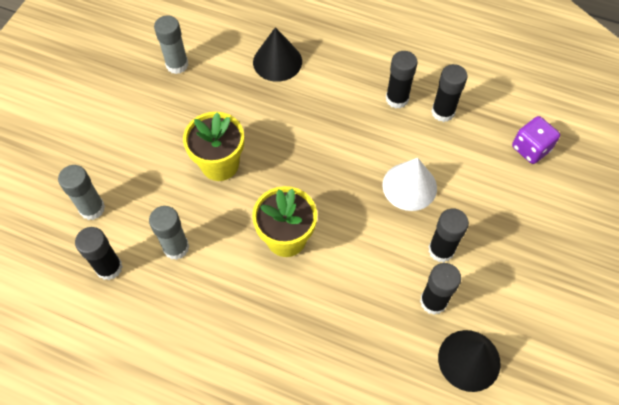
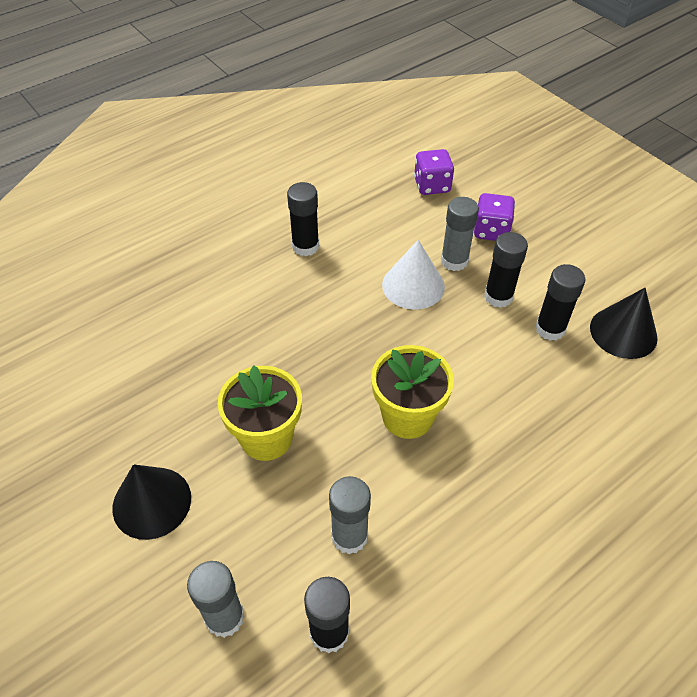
camera: 60 degrees left, 10 degrees down
grey glue stick [154,16,189,74] -> grey glue stick moved to [441,197,479,271]
black cone [253,27,302,82] -> black cone moved to [112,464,191,540]
black glue stick [431,64,468,122] -> none
none -> purple dice [474,193,515,241]

